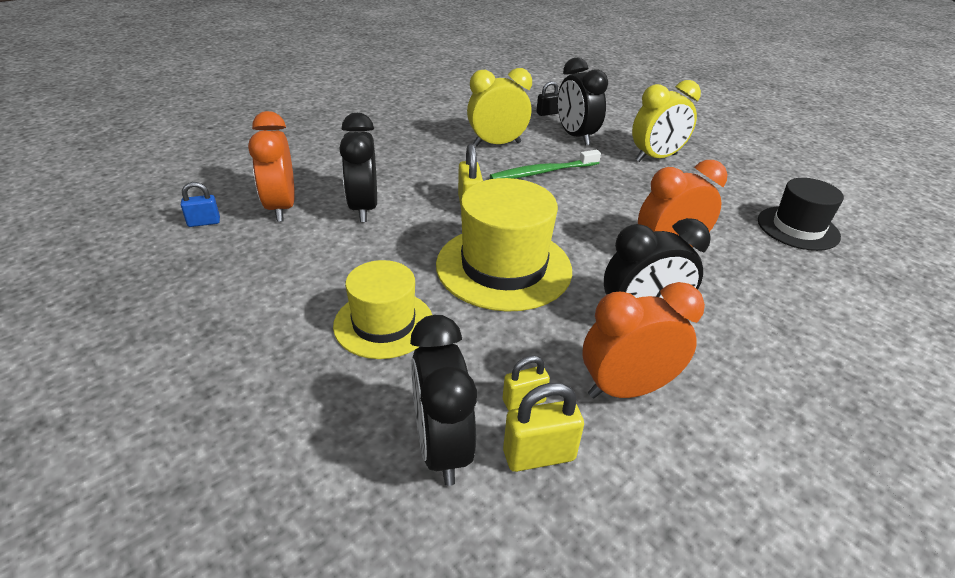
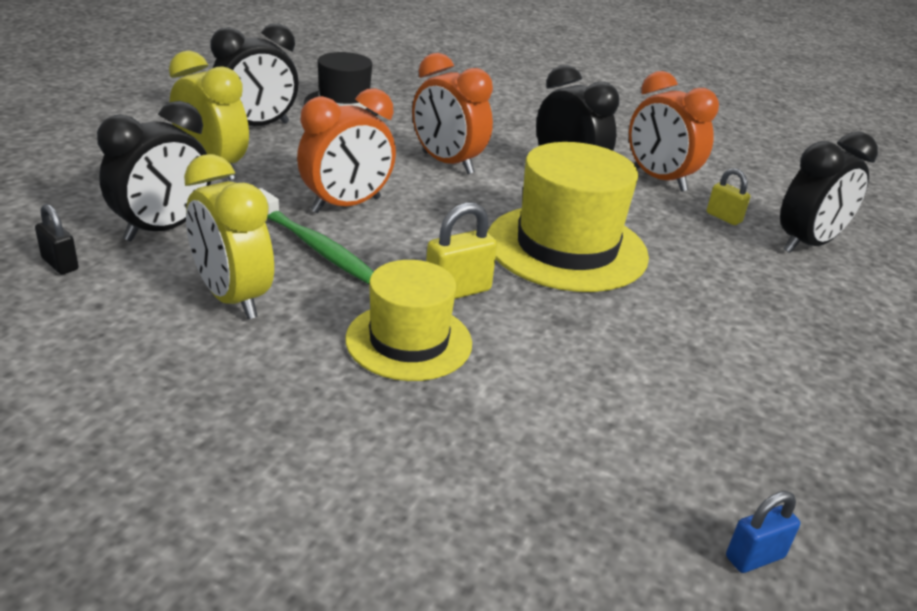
camera: 115 degrees left, 5 degrees down
blue padlock [181,182,220,227] -> blue padlock turned 75 degrees counterclockwise [726,491,800,573]
orange clock [248,111,295,222] -> orange clock moved to [297,88,396,213]
yellow hat [333,260,432,359] -> yellow hat moved to [345,260,472,381]
black clock [339,113,377,222] -> black clock moved to [210,24,299,126]
yellow padlock [503,383,584,472] -> none

